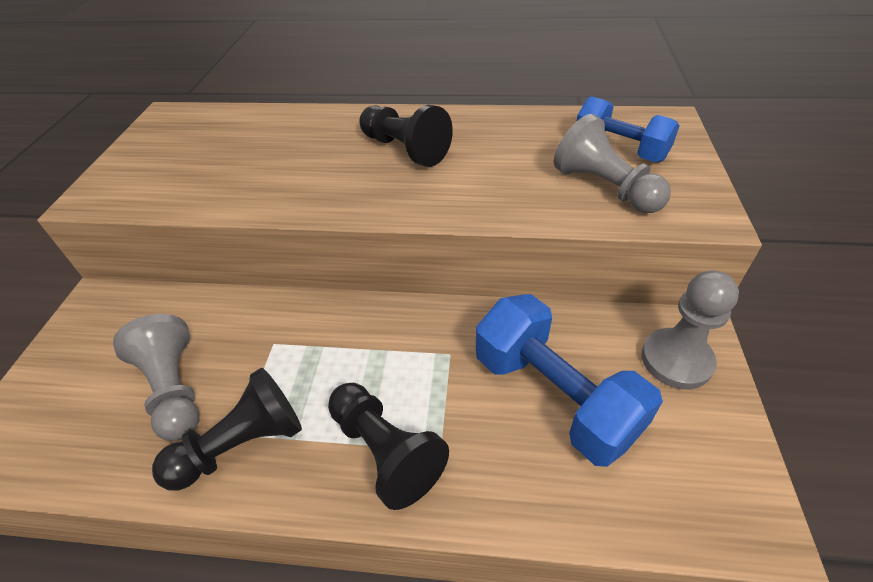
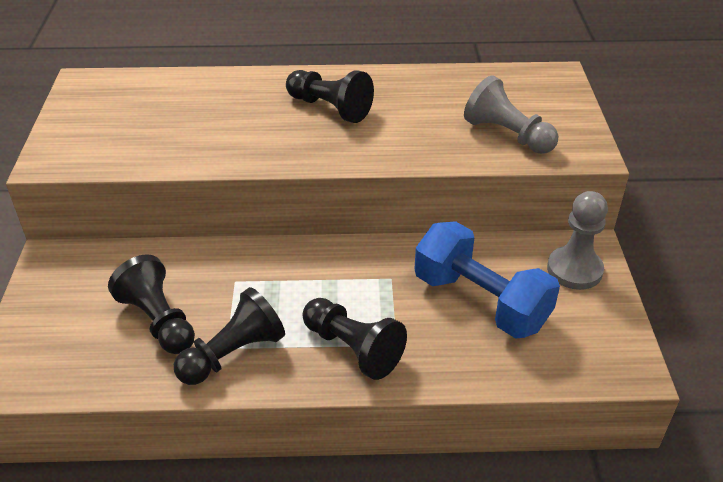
camera: 10 degrees left, 5 degrees down
grey pawn [113,314,199,441] -> black pawn [108,254,195,354]
blue dumbbell [576,96,680,163] -> none

